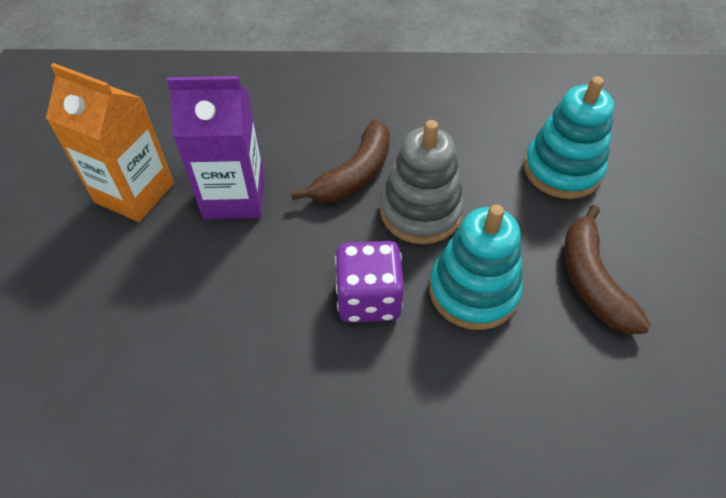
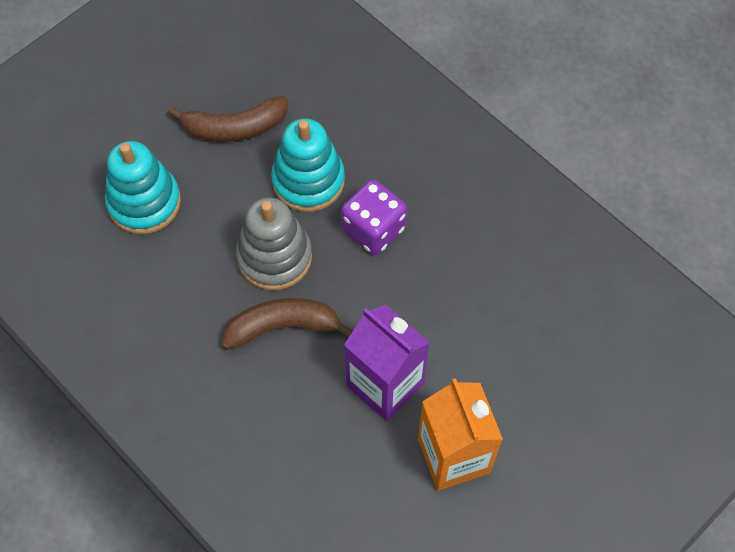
camera: 135 degrees left, 10 degrees up
brown banana [564,205,651,334] -> brown banana turned 45 degrees clockwise [168,96,288,142]

